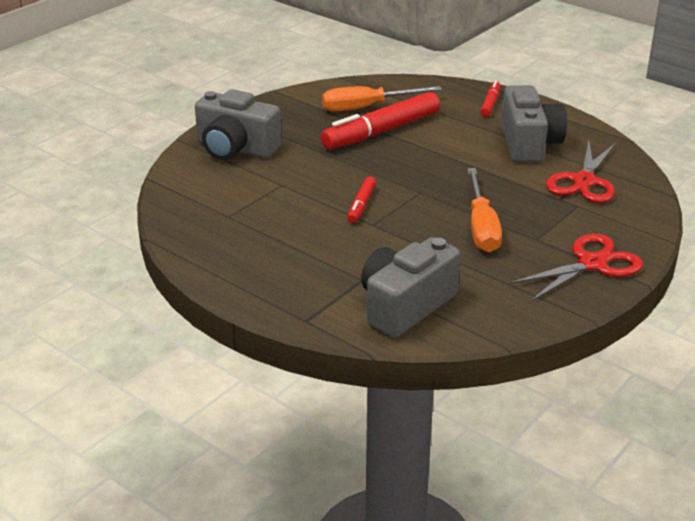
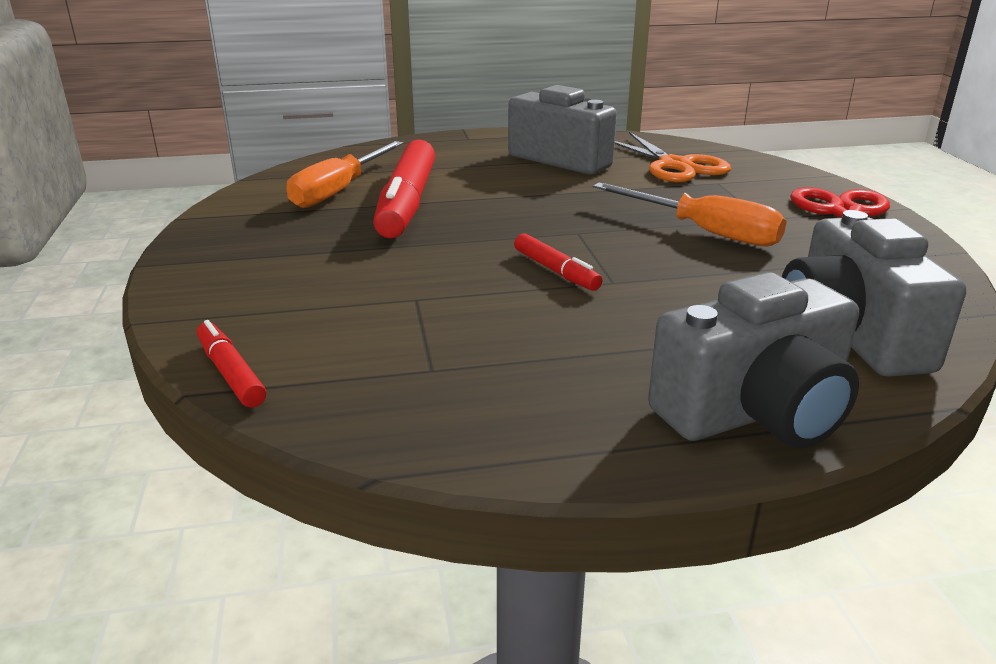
camera: 50 degrees left, 5 degrees down
grey camera [195,89,282,160] -> grey camera moved to [648,272,859,449]
red marker [480,80,501,117] -> red marker moved to [197,320,266,408]
red scissors [546,141,616,203] -> orange scissors [615,132,731,182]

